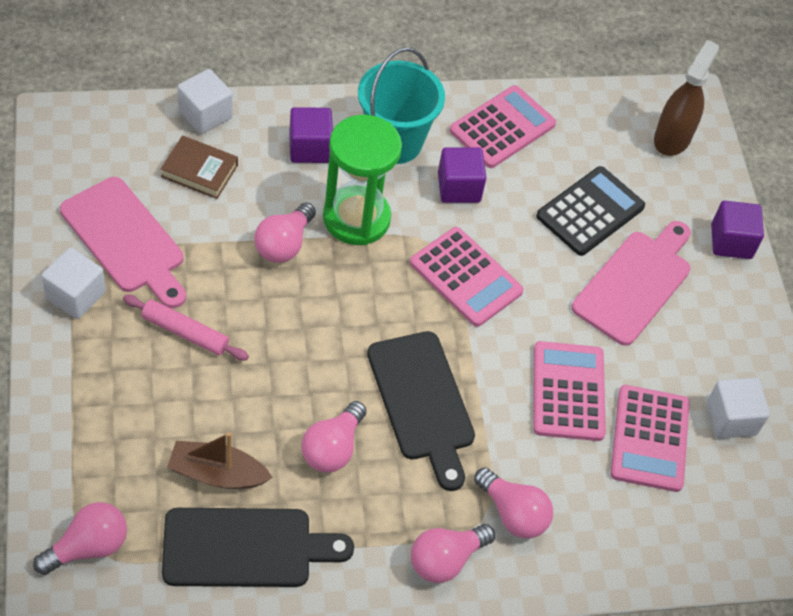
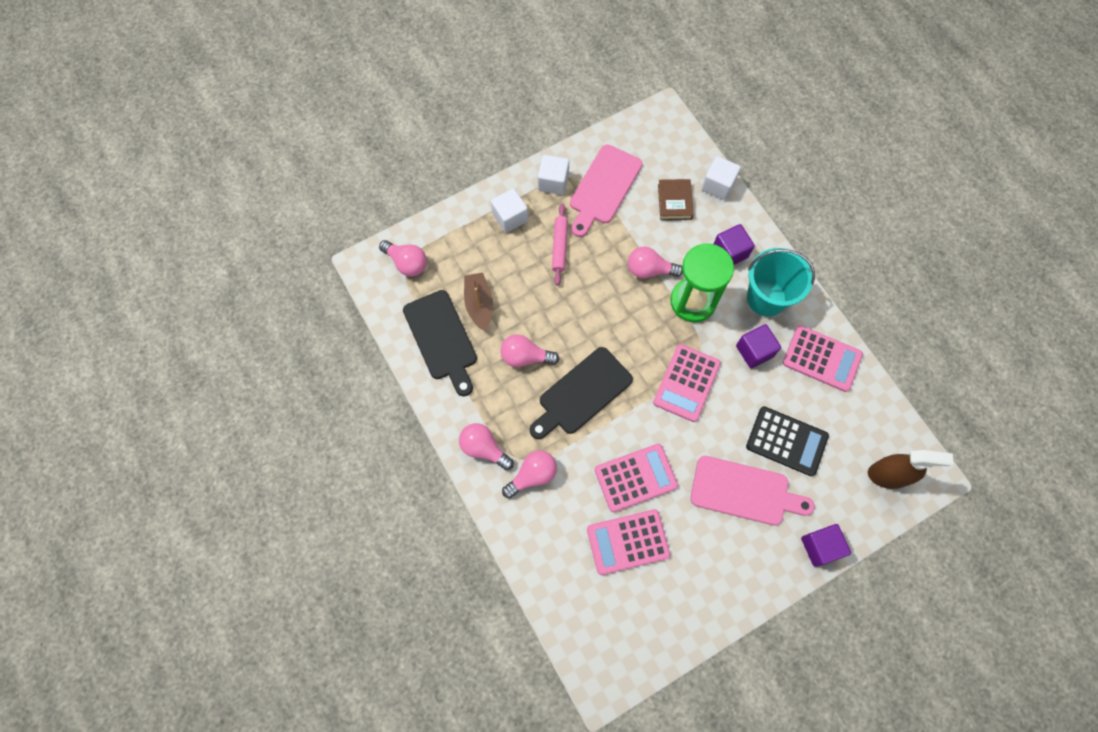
camera: 75 degrees right, 15 degrees up
pink light bulb [474,467,553,538] -> pink light bulb turned 150 degrees counterclockwise [502,450,557,499]
white cube [707,378,770,439] -> white cube moved to [491,188,528,233]

